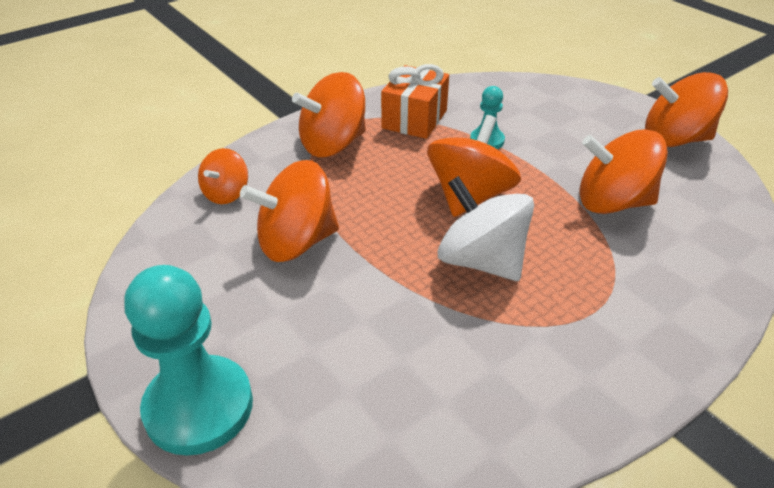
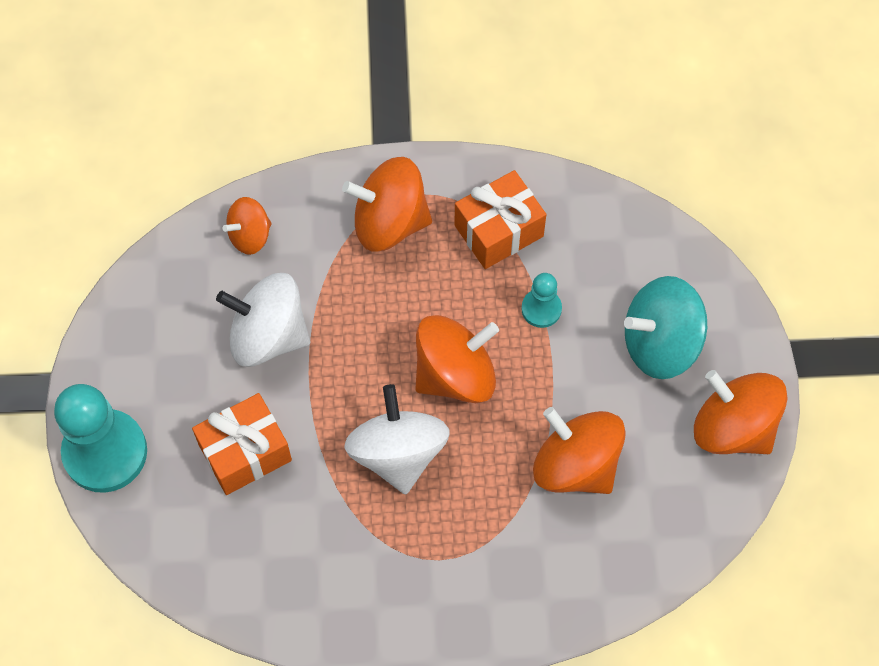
camera: 35 degrees right, 25 degrees up
orange spinning top [240,160,339,262] -> white spinning top [216,273,310,367]
none -> orange gift [192,393,292,495]
none -> turquoise spinning top [624,276,707,379]

